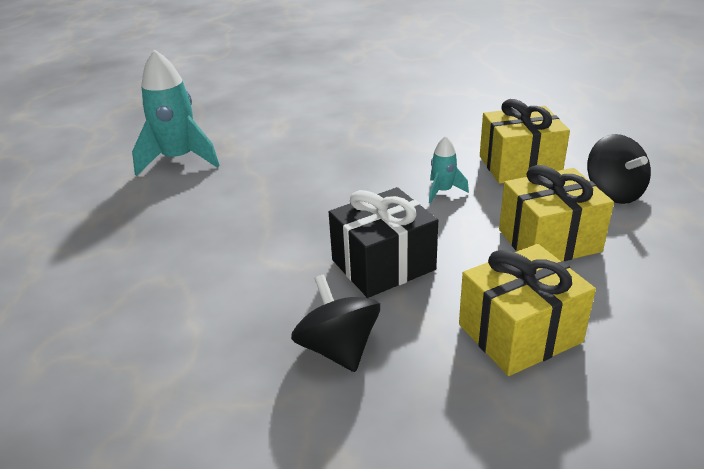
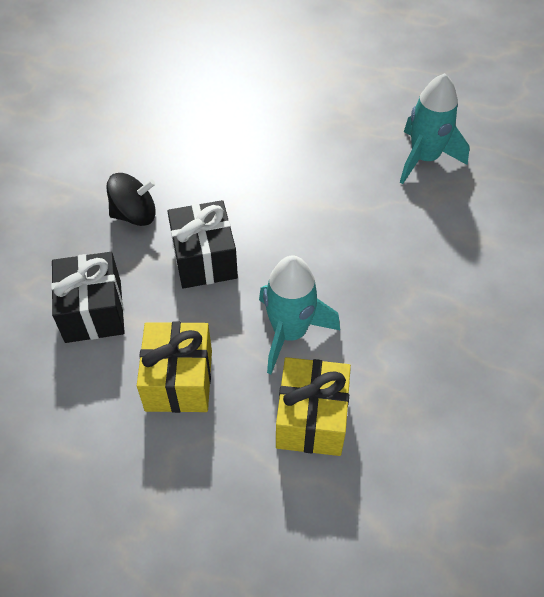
camera: 105 degrees right, 20 degrees up
turquoise rocket [429,136,469,203] -> turquoise rocket [259,256,340,374], size x2.03
yellow gift [459,244,596,376] -> black gift [51,252,125,343]
black spinning top [587,134,651,204] -> none

